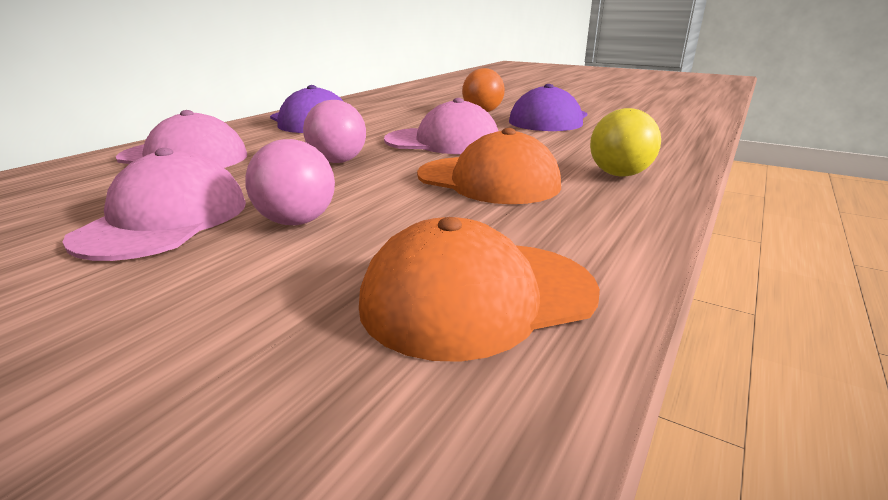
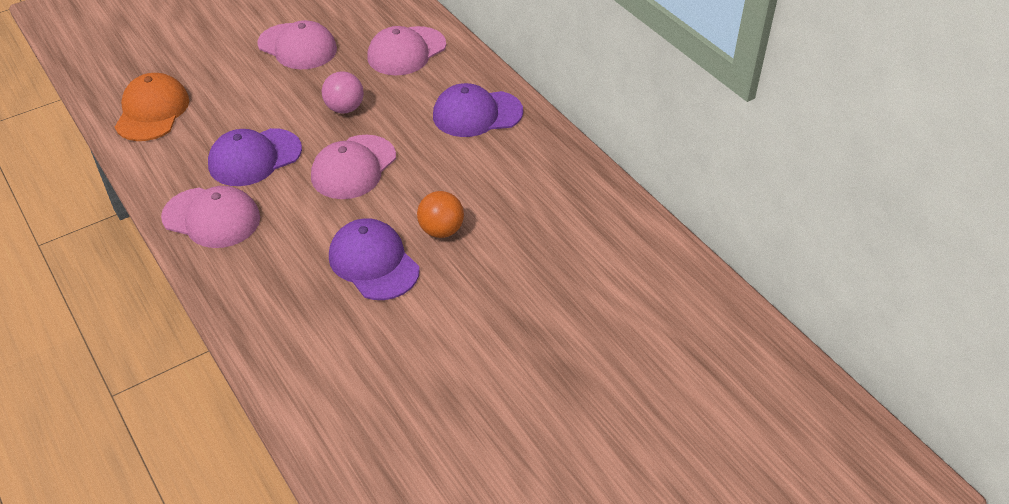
camera: 115 degrees right, 20 degrees up
pink ball [245,139,335,225] -> none
orange cap [417,128,561,204] -> purple cap [208,128,302,186]
yellow ball [590,108,661,177] -> pink cap [161,186,260,248]

